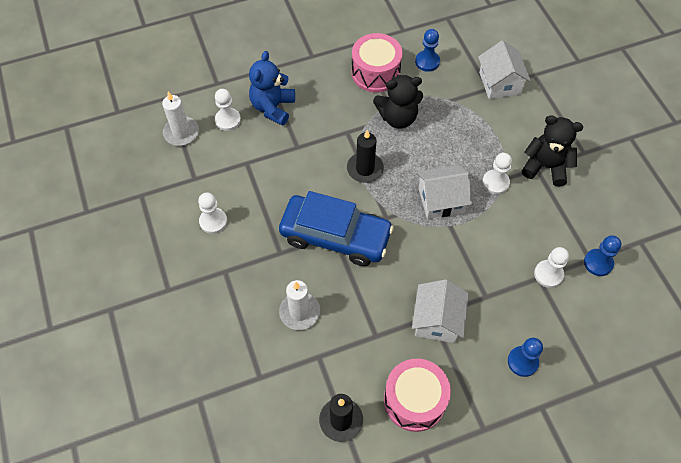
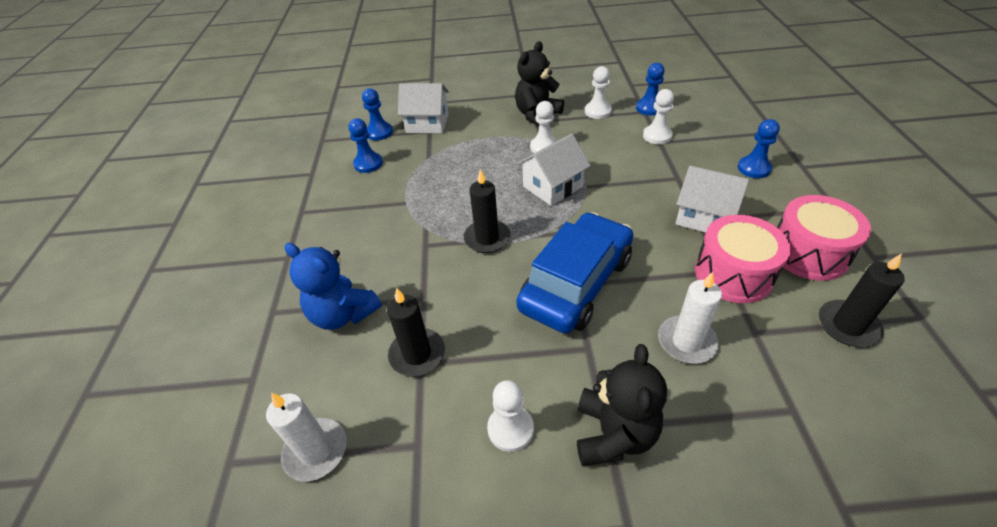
camera: 70 degrees left, 15 degrees down
white pawn [215,89,241,131] -> white pawn moved to [585,66,612,119]
pink drum [352,33,402,92] -> pink drum moved to [695,215,791,303]
black teddy bear [373,74,423,128] -> black teddy bear moved to [577,344,667,466]
white house [417,165,472,219] -> white house turned 45 degrees clockwise [517,134,591,206]
none -> blue pawn [362,88,393,141]
none -> black candle [387,288,445,376]

